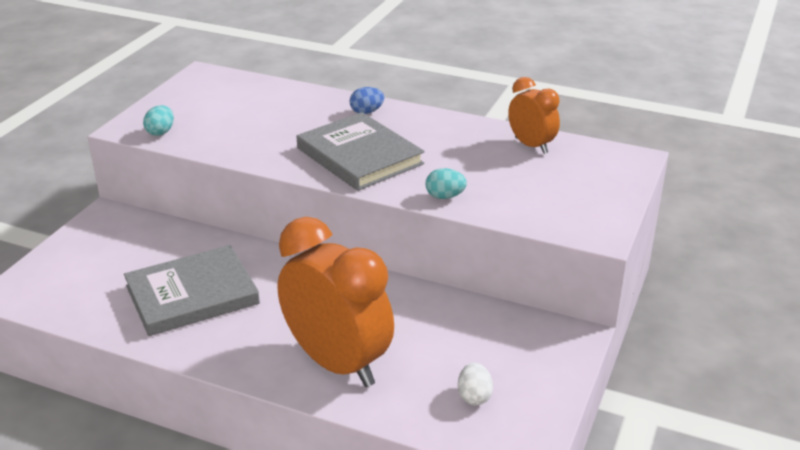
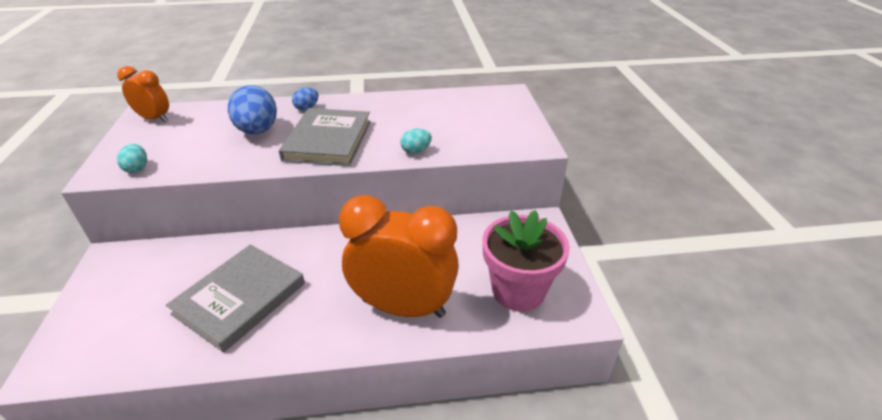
camera: 30 degrees left, 5 degrees up
grey book [297,112,425,191] -> grey book turned 75 degrees clockwise [279,108,371,166]
white egg [458,363,493,405] -> pink flower pot [482,210,570,312]
orange clock [508,77,560,154] -> orange clock moved to [117,66,169,123]
none -> blue egg [228,85,277,134]

